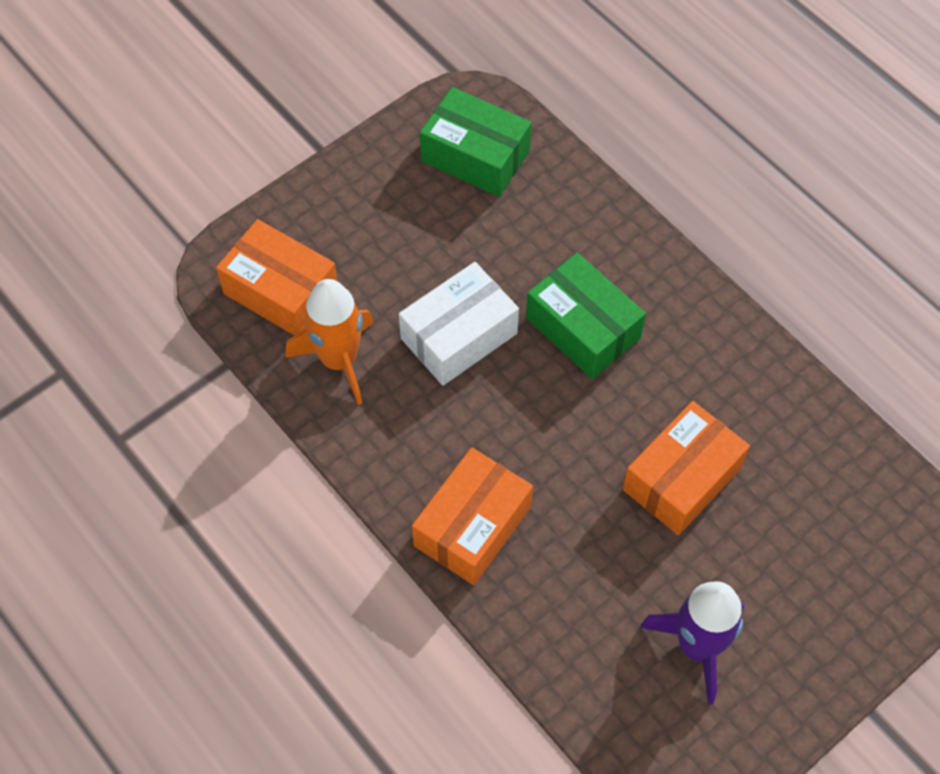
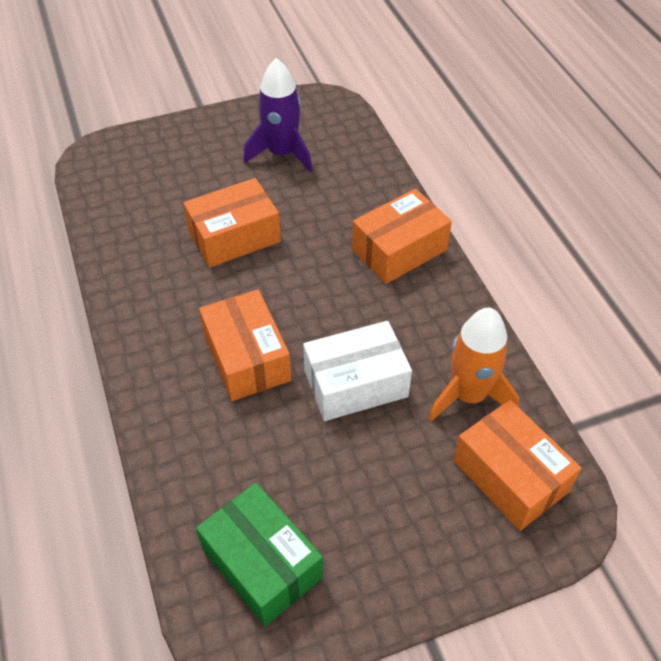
camera: 160 degrees left, 10 degrees down
green box [526,253,646,379] -> orange box [199,289,291,401]

